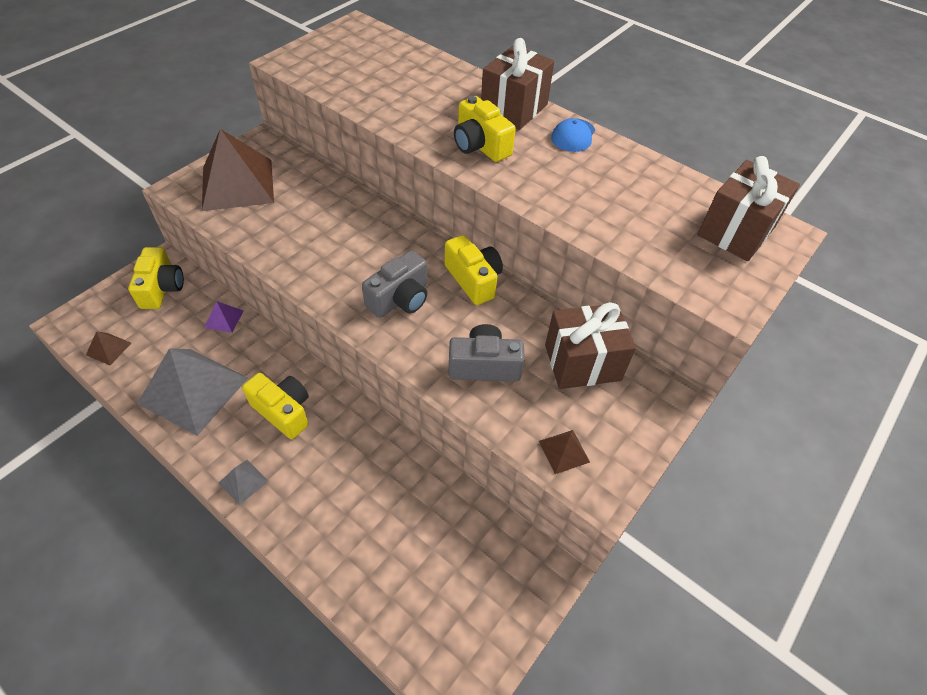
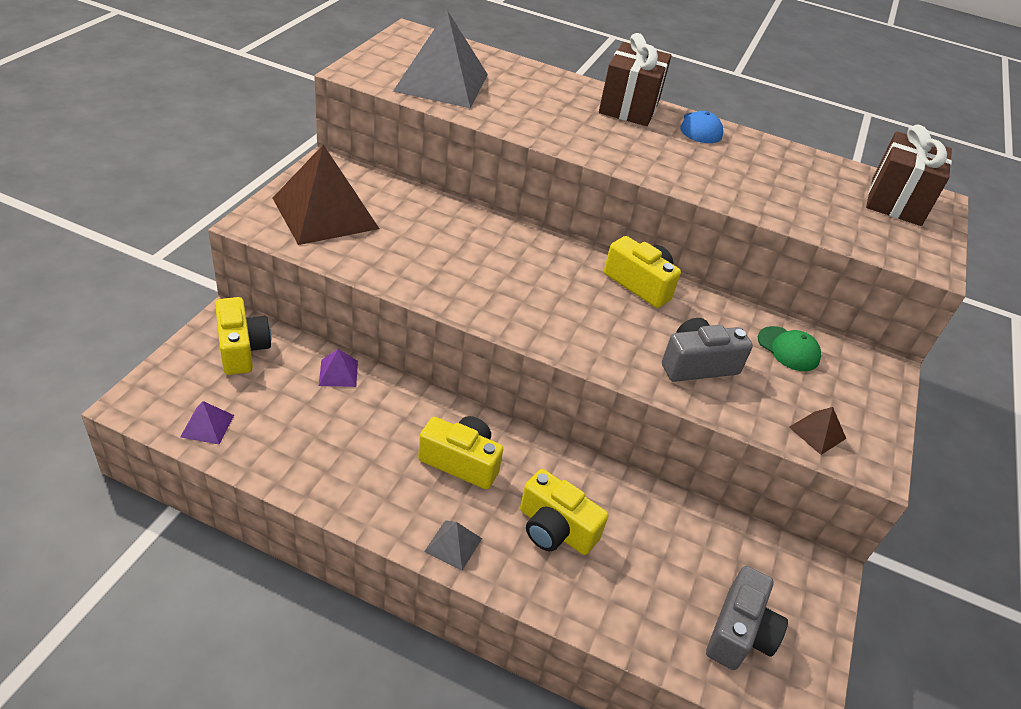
camera: 20 degrees left, 10 degrees down
brown pyramid [86,331,131,365] -> purple pyramid [180,401,234,445]
grey pyramid [137,348,248,436] -> grey pyramid moved to [393,10,488,108]
grey camera [362,251,427,318] -> grey camera moved to [706,566,788,670]
yellow camera [454,96,516,162] -> yellow camera moved to [520,469,608,555]
brown gift [545,302,636,389] -> green cap [758,326,821,371]

